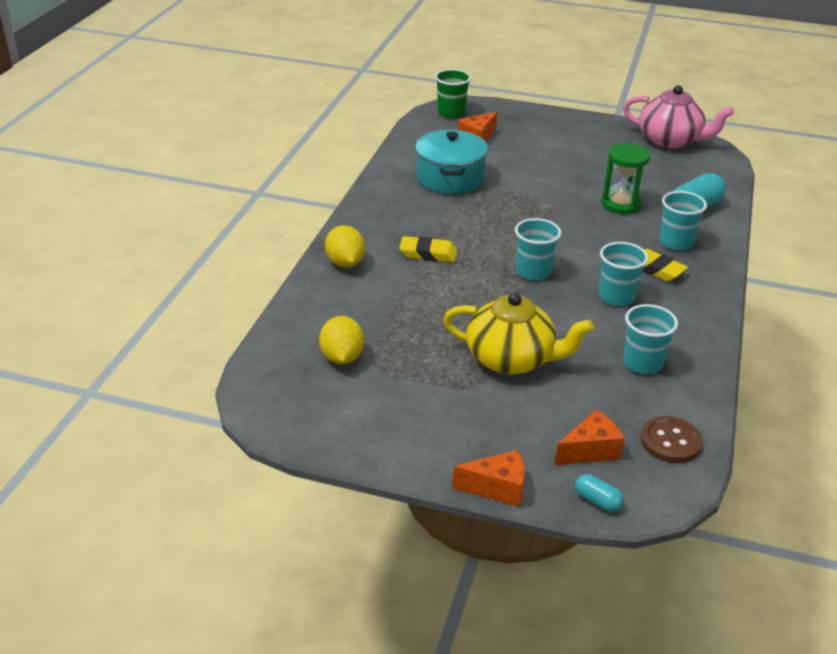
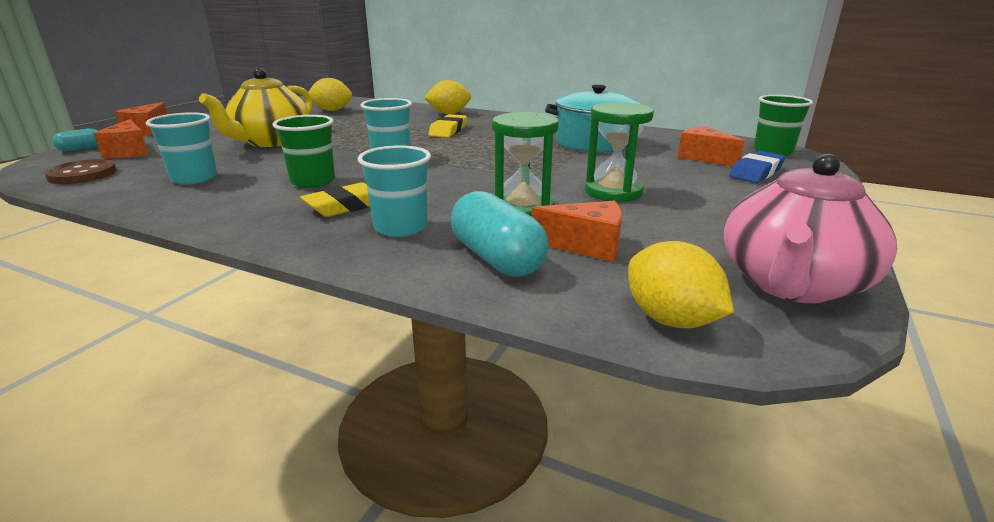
camera: 100 degrees right, 10 degrees down
turquoise cup [599,242,648,306] -> green cup [272,115,335,188]
none -> orange cheese [531,201,622,262]
none -> green hourglass [585,102,654,202]
none -> yellow lemon [628,241,734,328]
none -> blue eraser [729,151,785,183]

